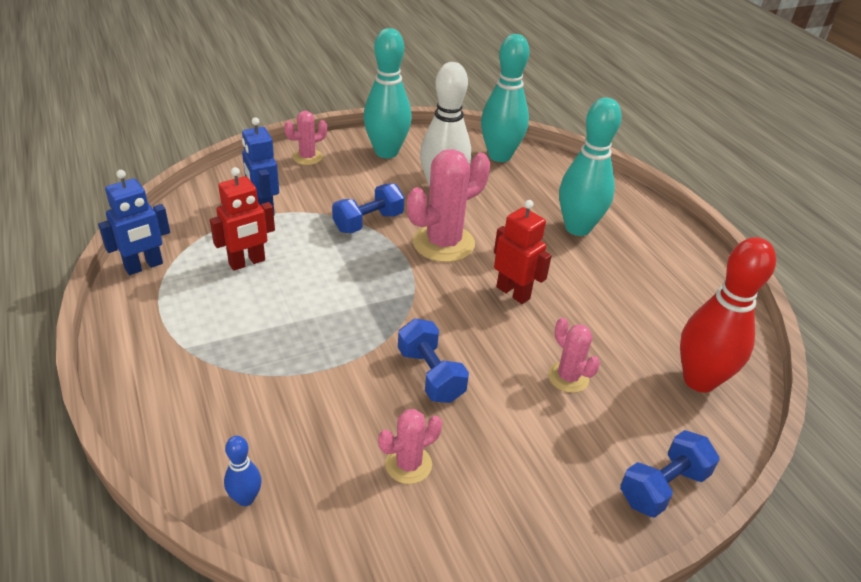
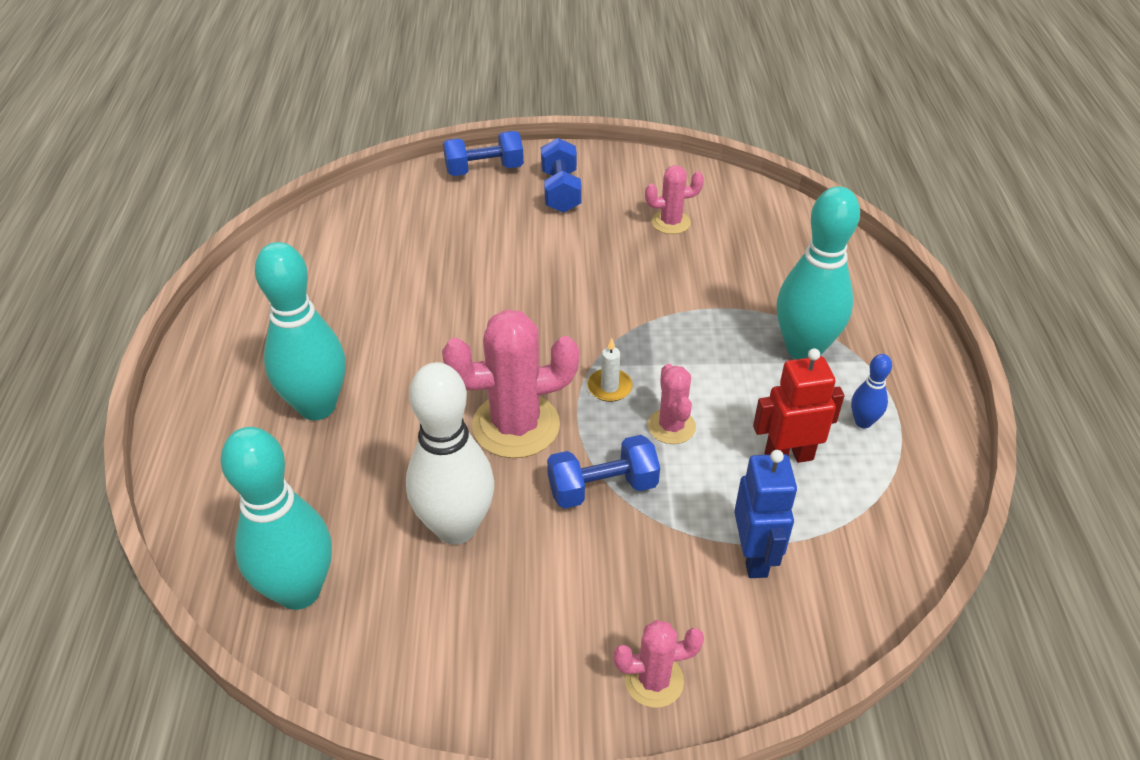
camera: 155 degrees left, 5 degrees up
blue robot [98,170,170,275] -> none
blue bowling pin [224,436,261,506] -> blue bowling pin moved to [851,354,892,428]
turquoise bowling pin [363,28,412,158] -> turquoise bowling pin moved to [777,186,860,359]
blue dumbbell [398,318,469,403] -> blue dumbbell moved to [541,138,582,213]
red robot [494,200,552,304] -> none
pink cactus [548,318,600,393] -> pink cactus moved to [648,364,696,444]
red bowling pin [680,237,776,393] -> none
none -> white candle [587,338,633,402]

